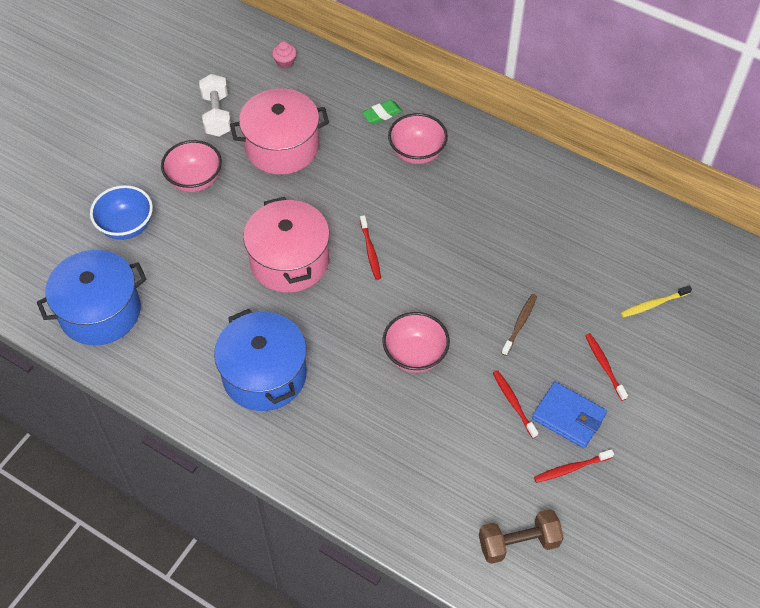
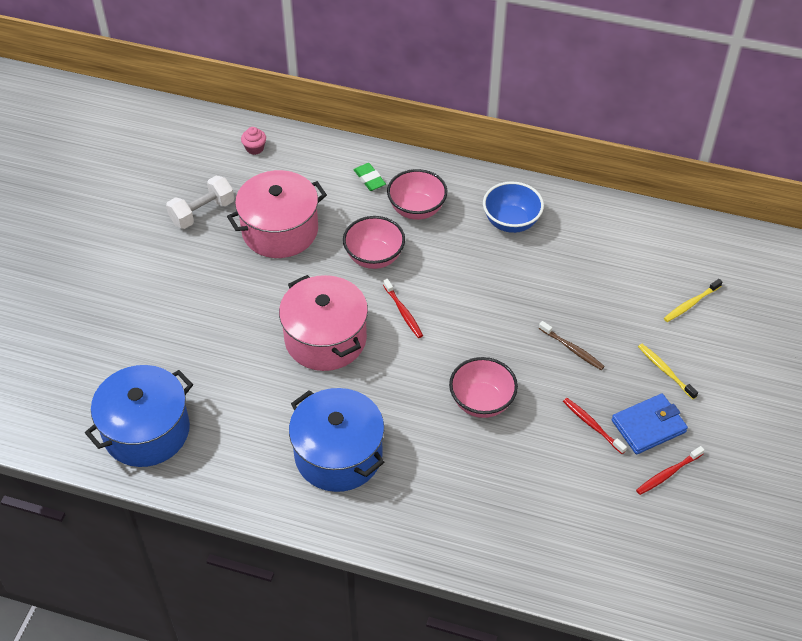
camera: 15 degrees left, 5 degrees down
blue bowl [90,185,153,240] -> blue bowl moved to [483,181,544,233]
pink bowl [161,140,222,192] -> pink bowl moved to [343,216,405,269]
white dumbbell [199,74,231,136] -> white dumbbell turned 75 degrees clockwise [166,176,234,229]
green eraser [362,100,402,124] -> green eraser turned 75 degrees counterclockwise [354,163,386,191]
brown dumbbell [479,509,564,564] -> none
brown toothbrush [502,294,537,356] -> brown toothbrush turned 120 degrees clockwise [539,321,605,370]
blue wallet [532,382,607,448] -> blue wallet turned 45 degrees counterclockwise [612,394,688,454]
red toothbrush [585,333,628,401] -> yellow toothbrush [638,344,698,399]

